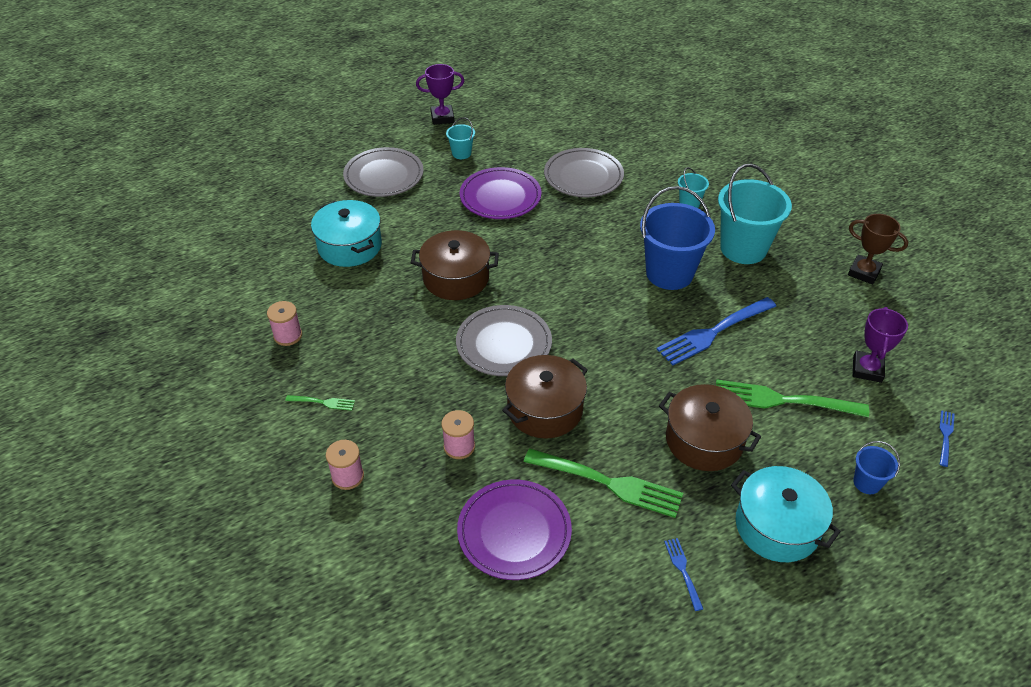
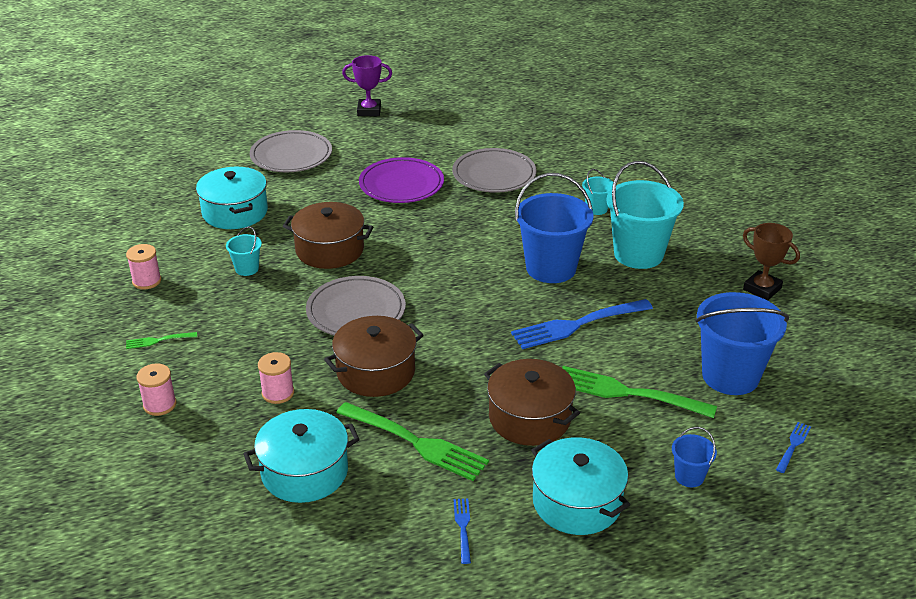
camera: 10 degrees right, 10 degrees down
green fork [285,395,355,411] -> green fork turned 150 degrees clockwise [126,332,197,349]
turquoise bucket [446,117,475,159] -> turquoise bucket moved to [226,226,262,276]
purple plate [457,480,572,580] -> turquoise pot [243,409,360,503]
purple trophy [853,307,908,383] -> blue bucket [695,292,789,395]

